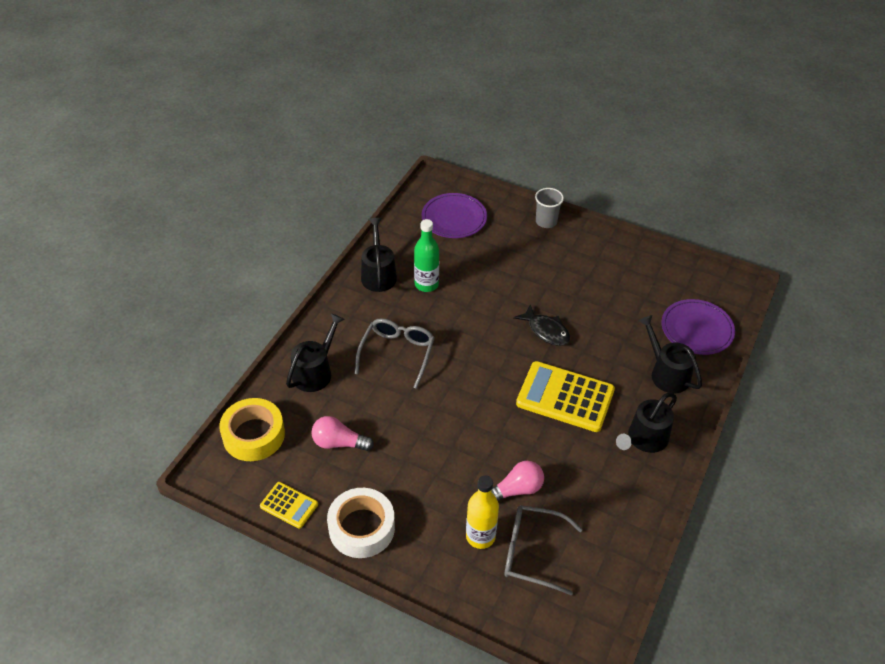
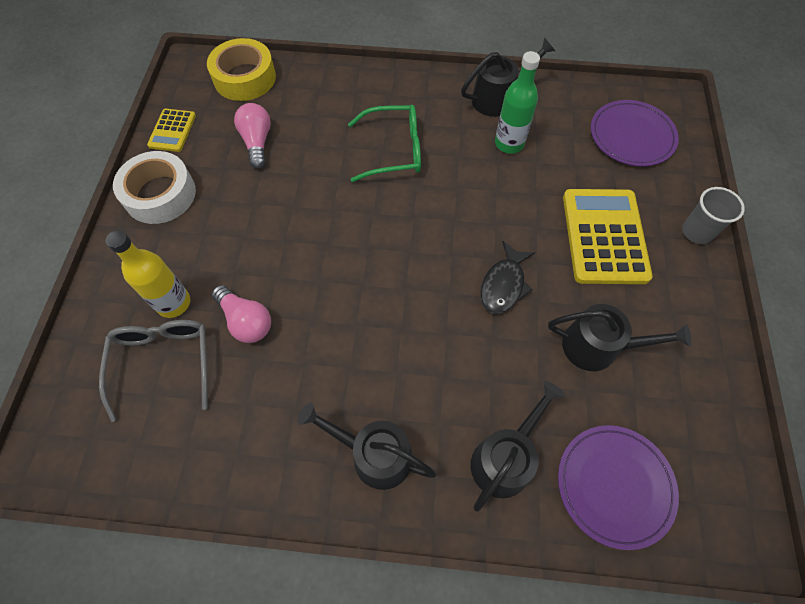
camera: 70 degrees right, 15 degrees up
black watering can [286,313,345,392] -> black watering can moved to [548,304,691,371]
grey glasses [355,318,435,389] -> green glasses [348,105,421,182]
yellow calculator [516,361,615,432] -> yellow calculator moved to [563,189,653,284]

